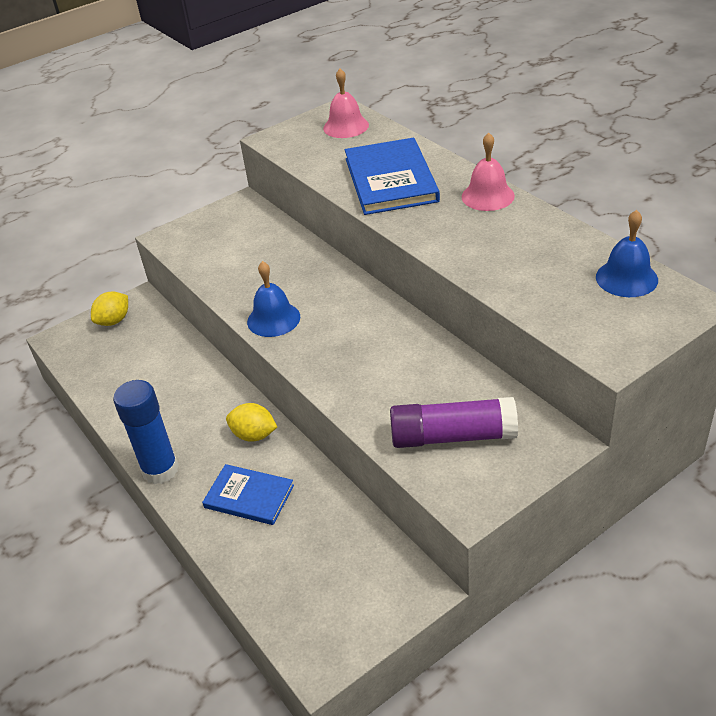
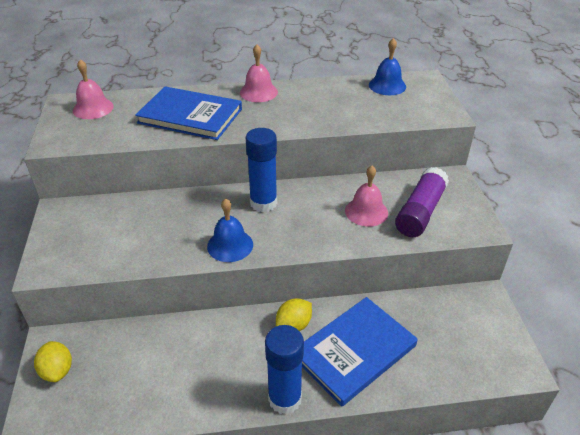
camera: 65 degrees left, 0 degrees up
blue book [202,464,294,525] -> blue book [302,297,418,407], size x1.67
none -> blue glue stick [245,128,277,212]
none -> pink bell [345,166,388,227]

